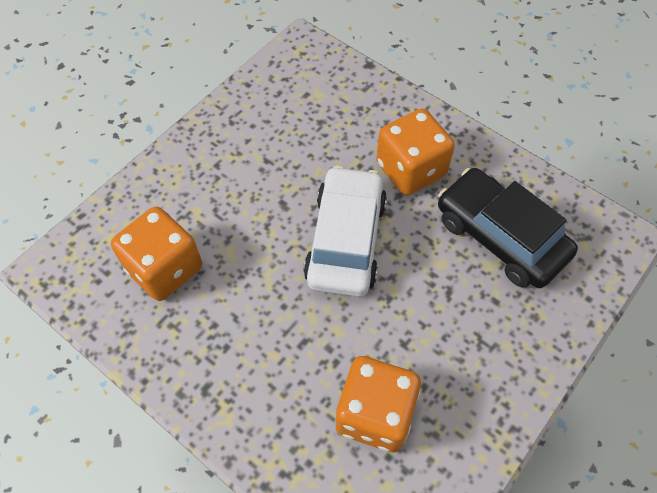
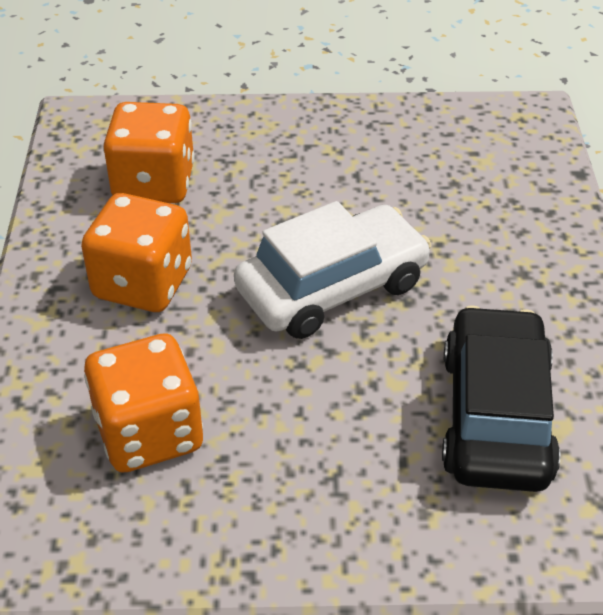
camera: 50 degrees right, 15 degrees down
orange dice [376,109,455,195] -> orange dice moved to [81,193,192,312]

